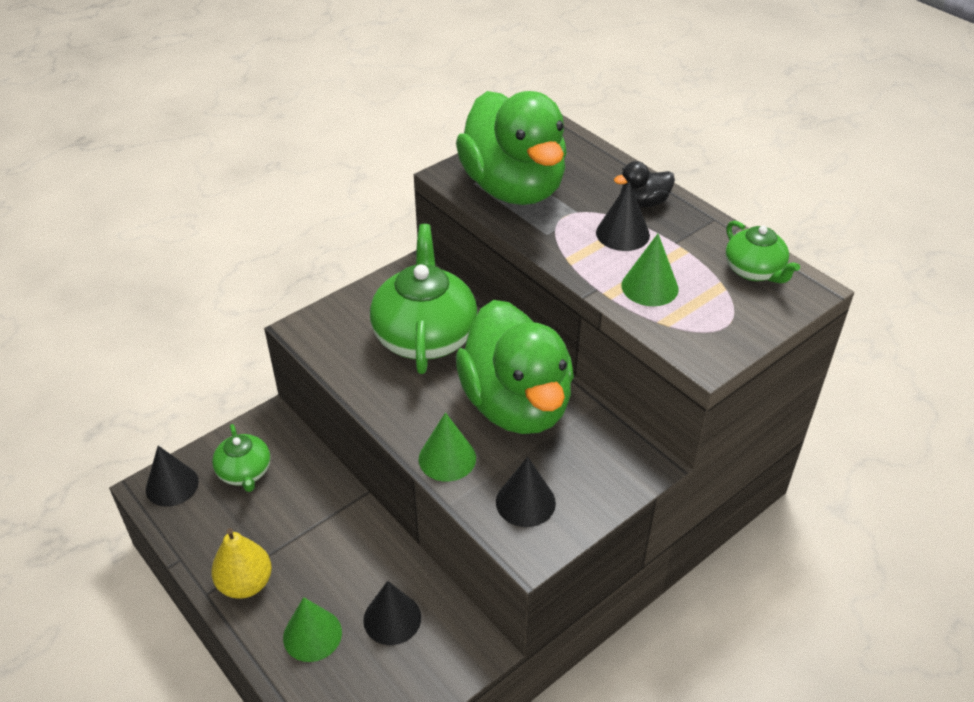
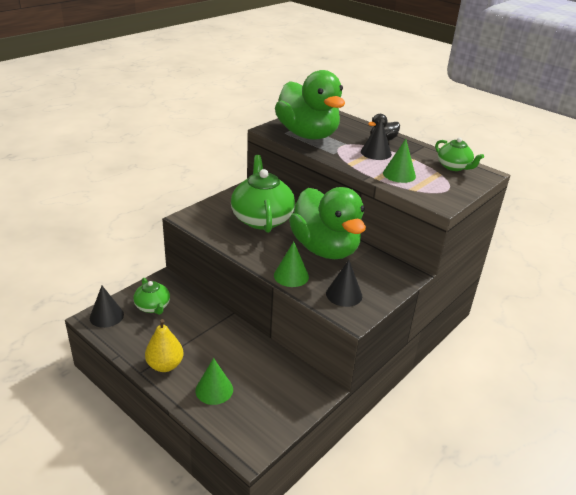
camera: 10 degrees left, 10 degrees down
black cone [363,581,421,645] -> none

